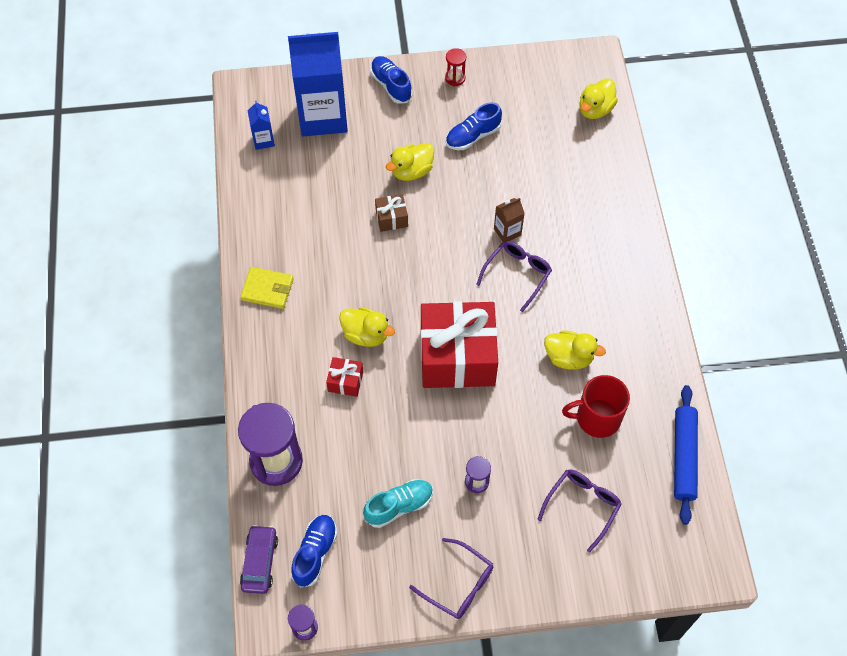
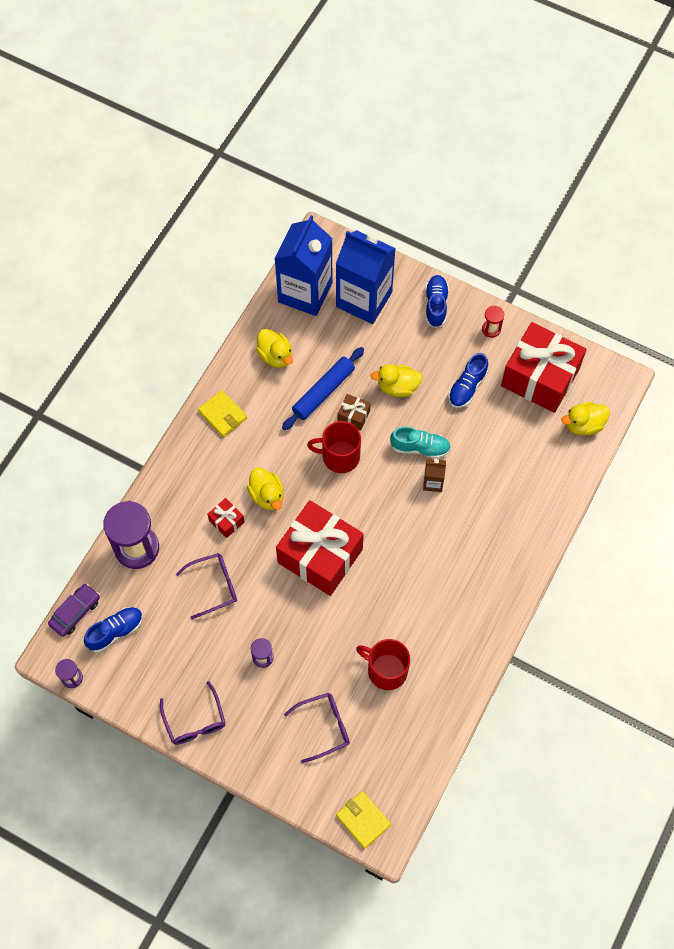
camera: 35 degrees right, 5 degrees up
blue carton [247,101,275,150] -> blue carton [275,215,333,316], size x2.37
turquoise shoe [363,479,433,528] -> turquoise shoe moved to [390,427,451,459]
blue shoe [446,102,502,150] -> blue shoe turned 60 degrees counterclockwise [448,353,488,408]
purple glasses [476,241,552,312] -> purple glasses moved to [176,553,237,619]
yellow duck [544,330,606,370] -> yellow duck moved to [256,329,293,368]
blue rolling pin [674,385,698,525] -> blue rolling pin moved to [282,347,364,430]
none -> red mug [307,421,361,473]
none -> yellow wallet [336,791,391,849]
none -> red gift [501,322,587,413]

